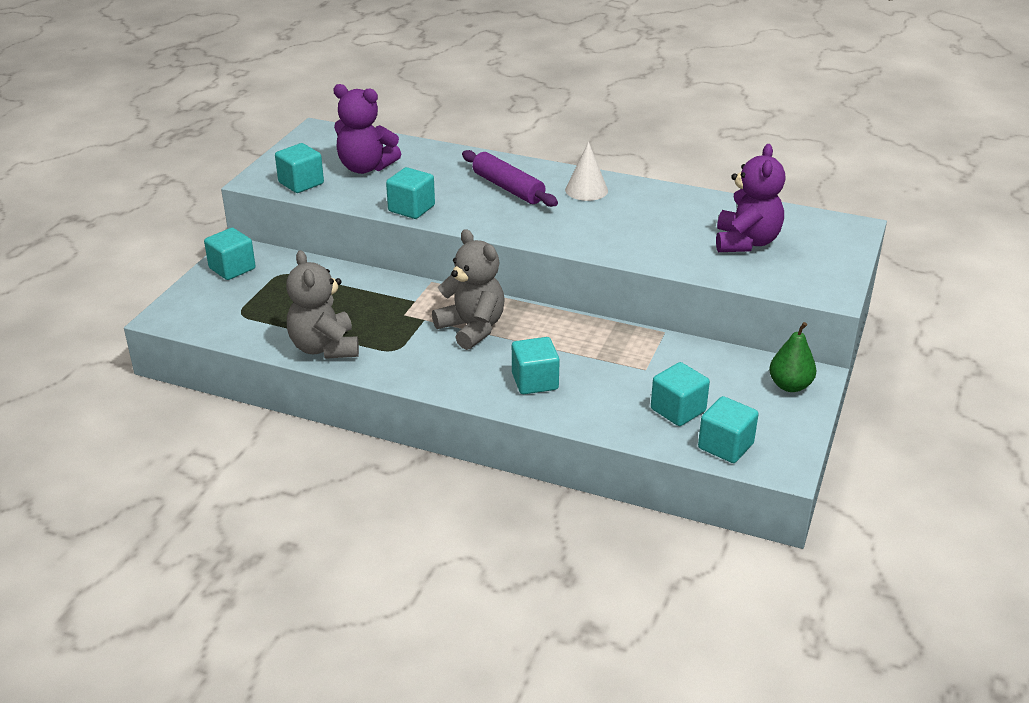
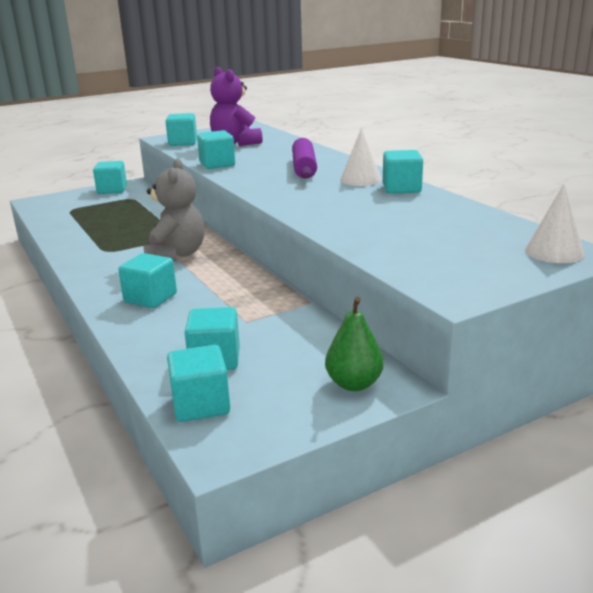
camera: 40 degrees right, 10 degrees down
grey teddy bear [286,250,359,359] -> none
purple teddy bear [716,144,786,252] -> none
none -> turquoise cube [383,150,423,194]
none -> white cone [525,184,585,263]

